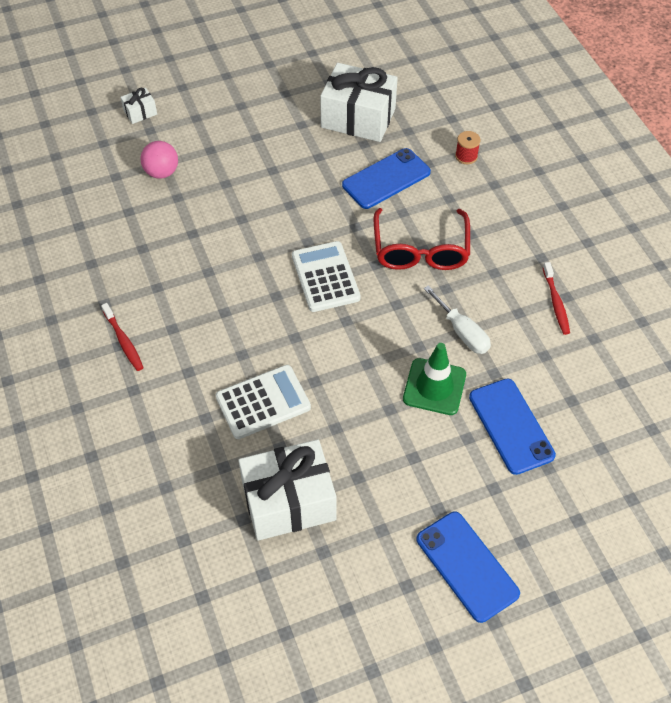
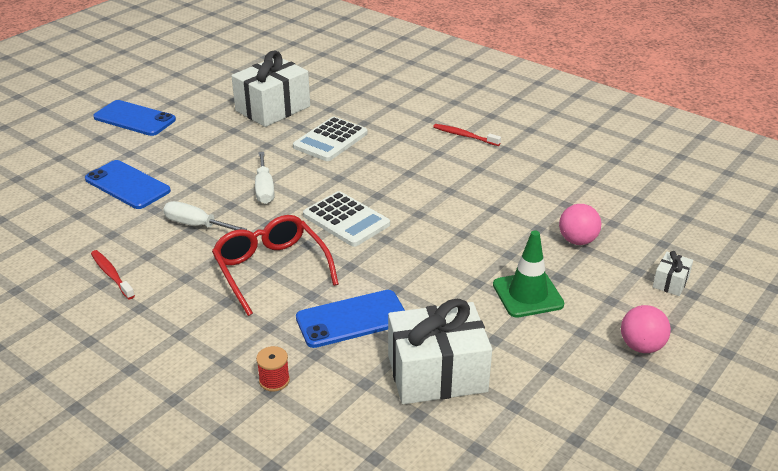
camera: 150 degrees right, 20 degrees down
blue phone [342,148,431,209] -> blue phone turned 45 degrees clockwise [296,290,405,348]
green traffic cone [403,343,466,415] -> green traffic cone moved to [493,230,564,318]
none -> white screwdriver [255,152,275,204]
none -> pink ball [621,305,671,353]

